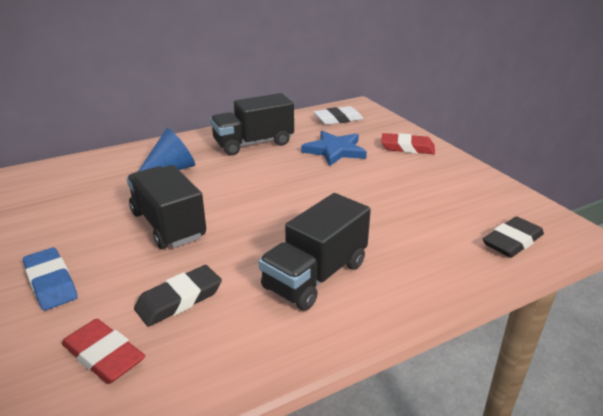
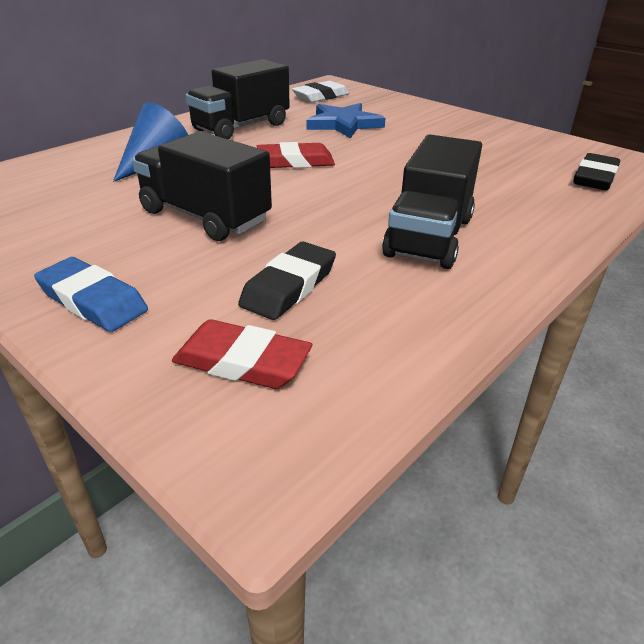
camera: 20 degrees left, 5 degrees up
red eraser [381,133,435,154] -> red eraser moved to [257,142,335,168]

